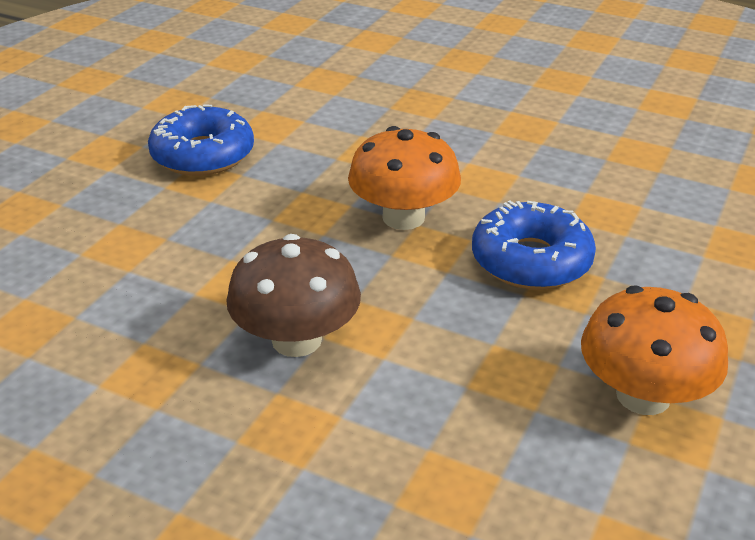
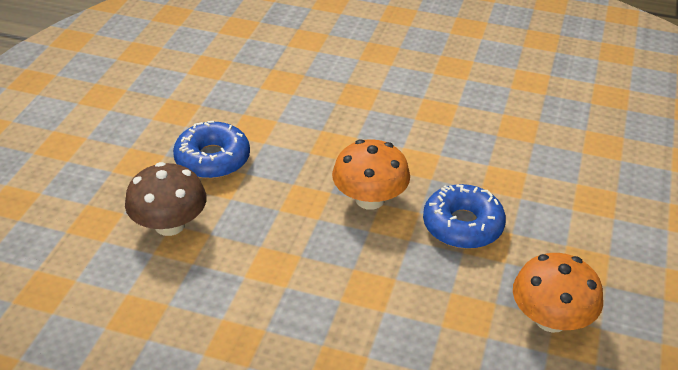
camera: 10 degrees left, 5 degrees up
brown mushroom [226,234,361,357] -> brown mushroom moved to [125,162,207,236]

